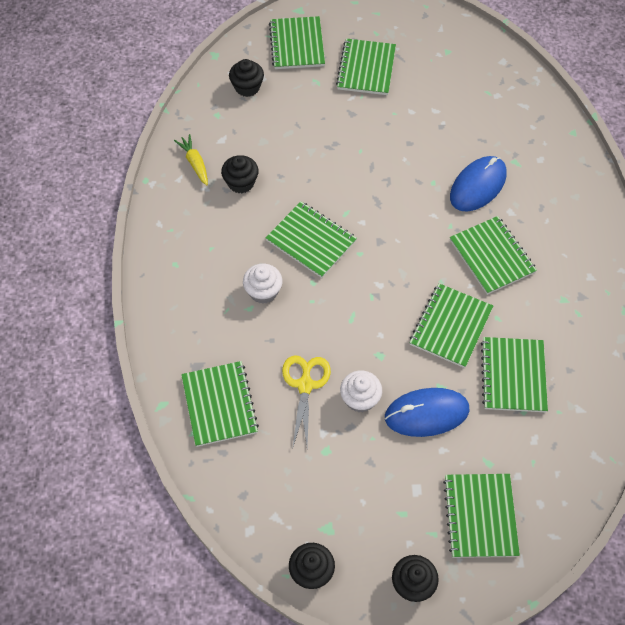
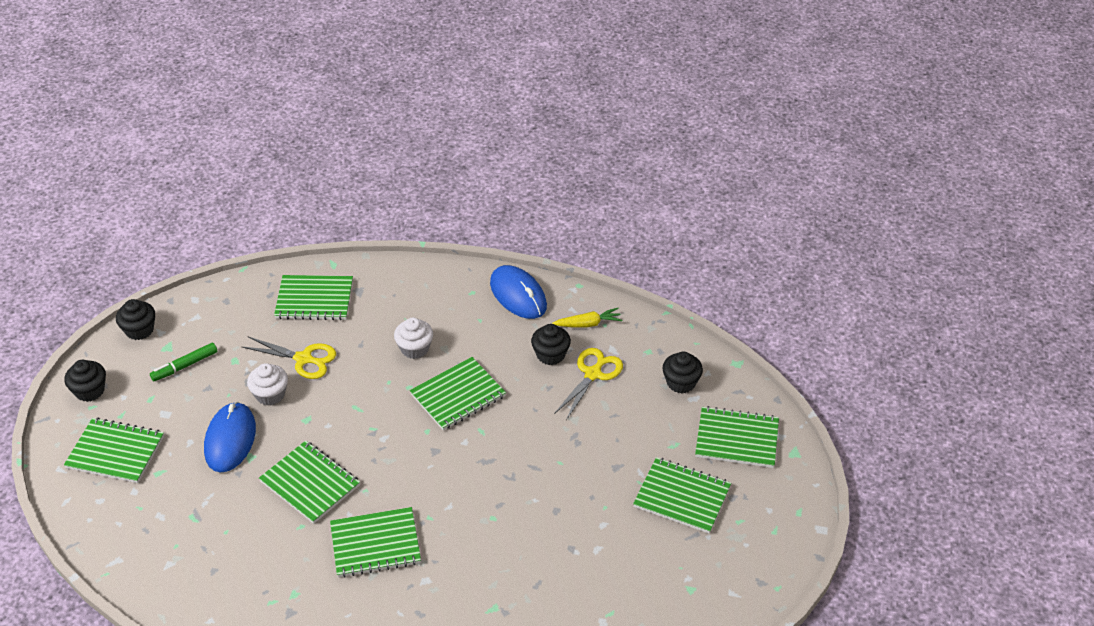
camera: 105 degrees right, 15 degrees down
blue mouse [450,156,507,211] -> blue mouse moved to [490,265,547,319]
green notebook [481,337,548,412] -> none
none -> green marker [150,343,217,381]
none -> yellow scissors [554,348,623,420]

